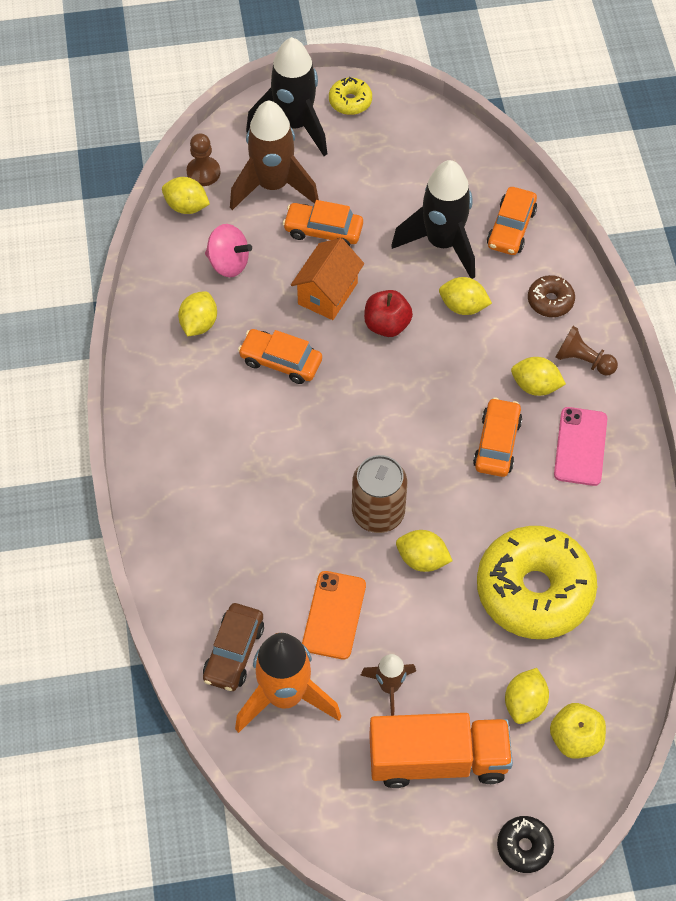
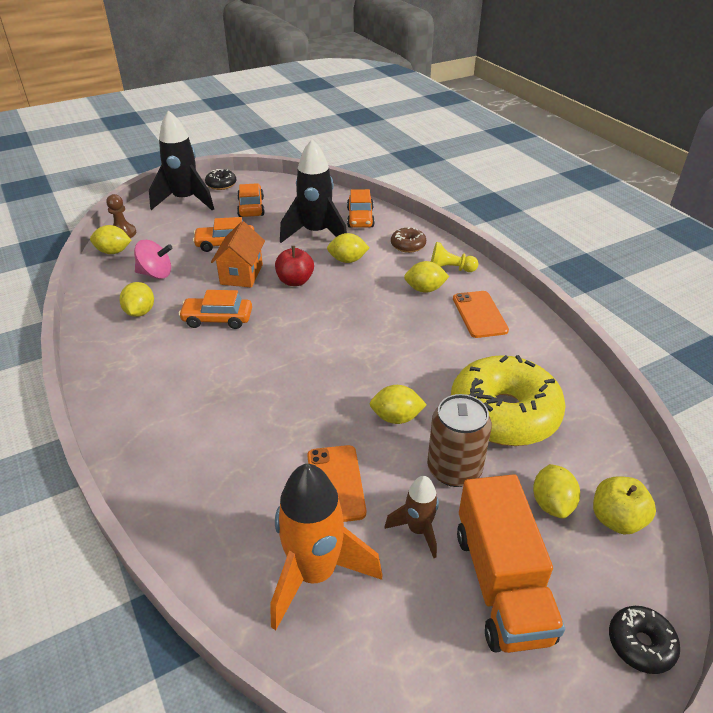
camera: 20 degrees left, 20 degrees down
brown car [203,603,264,691] -> none
brown rocket [230,100,319,210] -> none
yellow donut [329,77,372,115] -> black donut [205,169,236,190]
brown can [352,455,407,533] -> brown can moved to [427,394,492,487]
orange truck [369,713,513,788] -> orange truck turned 105 degrees clockwise [457,474,565,653]
orange car [473,397,523,477] -> orange car moved to [237,183,265,217]
pink phone [554,407,608,486] -> orange phone [453,291,509,338]
brown pawn [555,326,618,376] -> yellow pawn [431,242,478,272]

